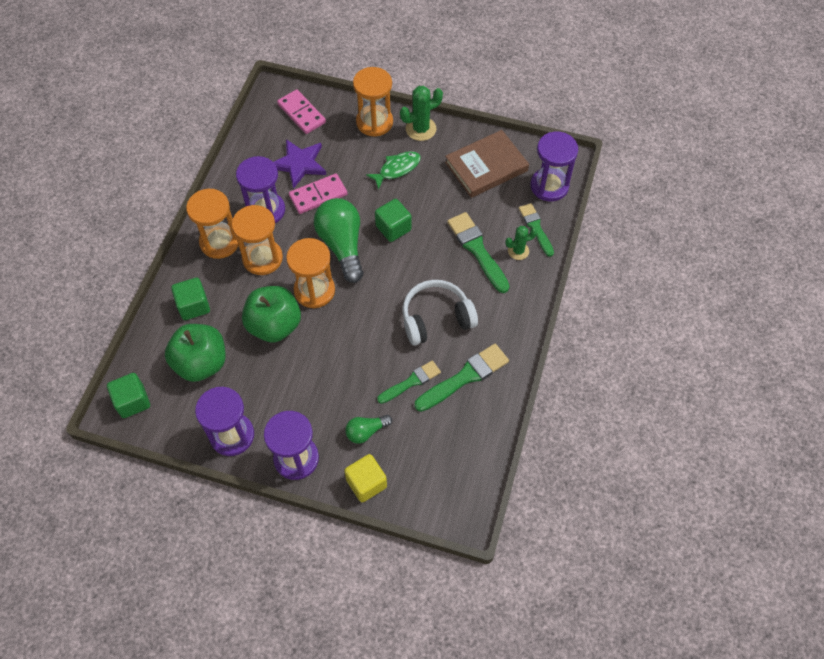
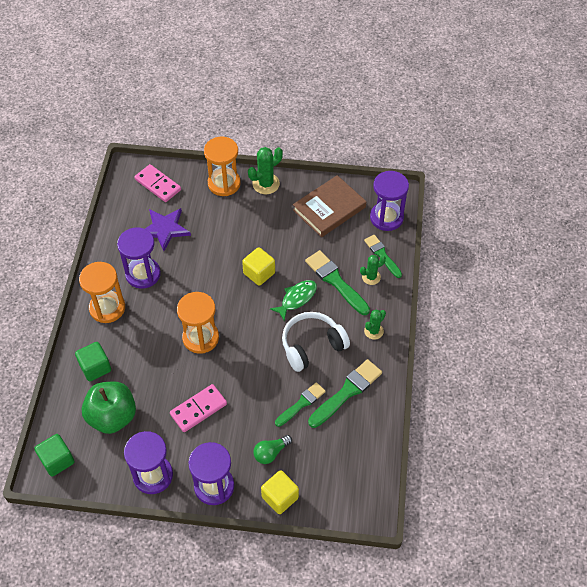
camera: 10 degrees left, 5 degrees down
orange hourglass [232,205,283,275] -> none
green apple [242,286,301,343] -> none
pink domino [289,173,347,214] -> pink domino moved to [170,384,227,432]
green light bulb [314,198,364,283] -> none
green fish [366,151,421,189] -> green fish moved to [270,280,317,321]
green cube [375,199,411,242] -> yellow cube [242,247,275,286]
none -> green cactus [364,310,386,340]

